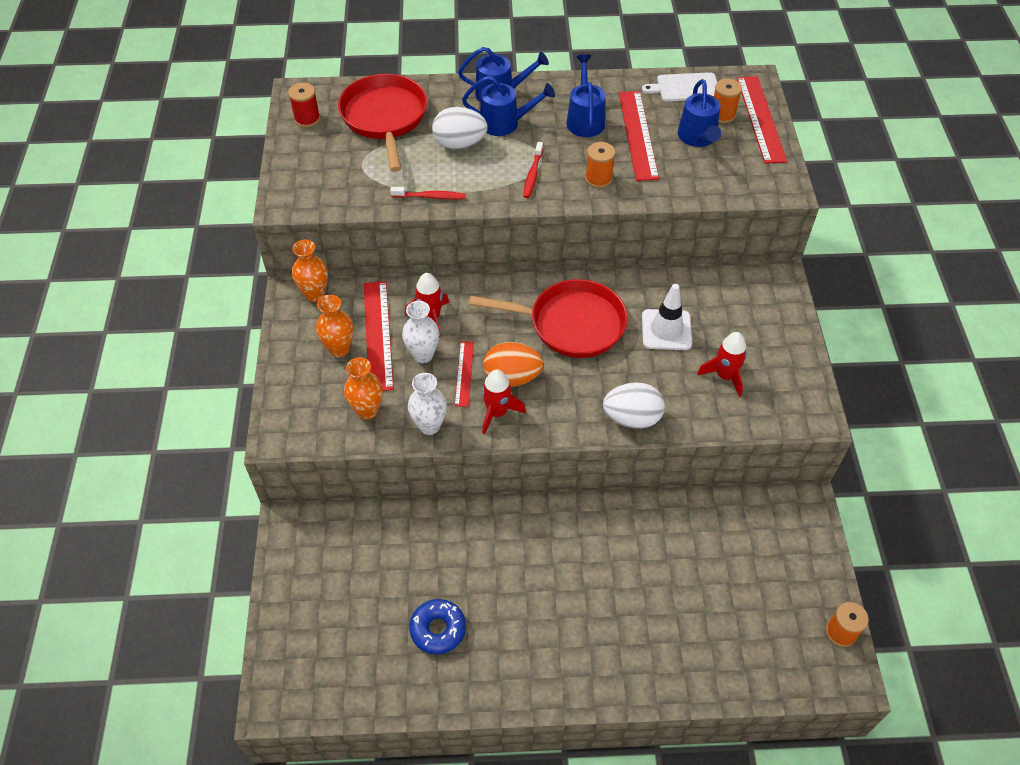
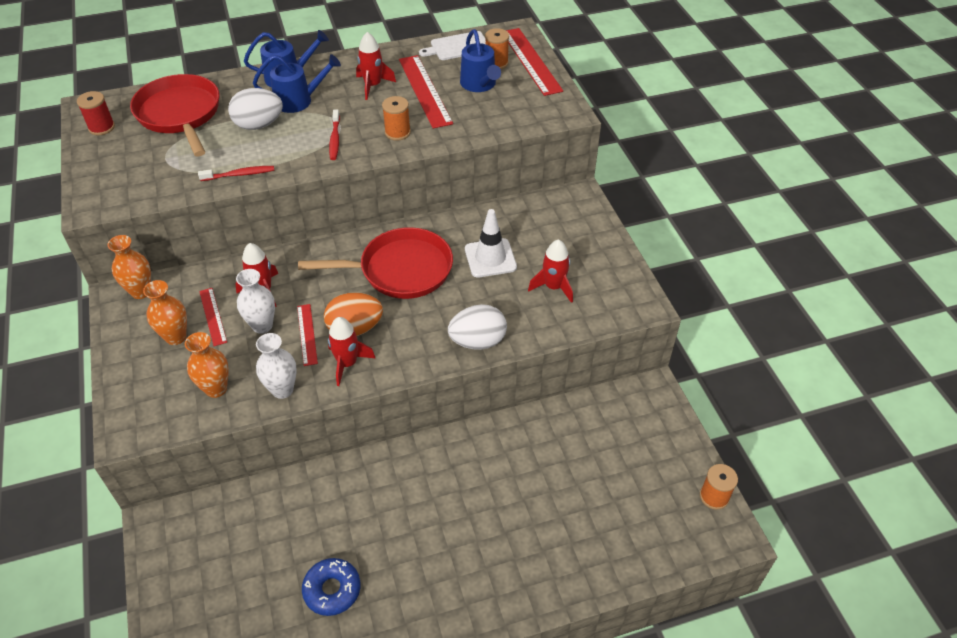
camera: 15 degrees left, 5 degrees down
red ruler [364,281,394,391] -> red ruler [199,288,227,346], size x0.56
blue watering can [567,54,605,137] -> red rocket [356,32,396,100]

